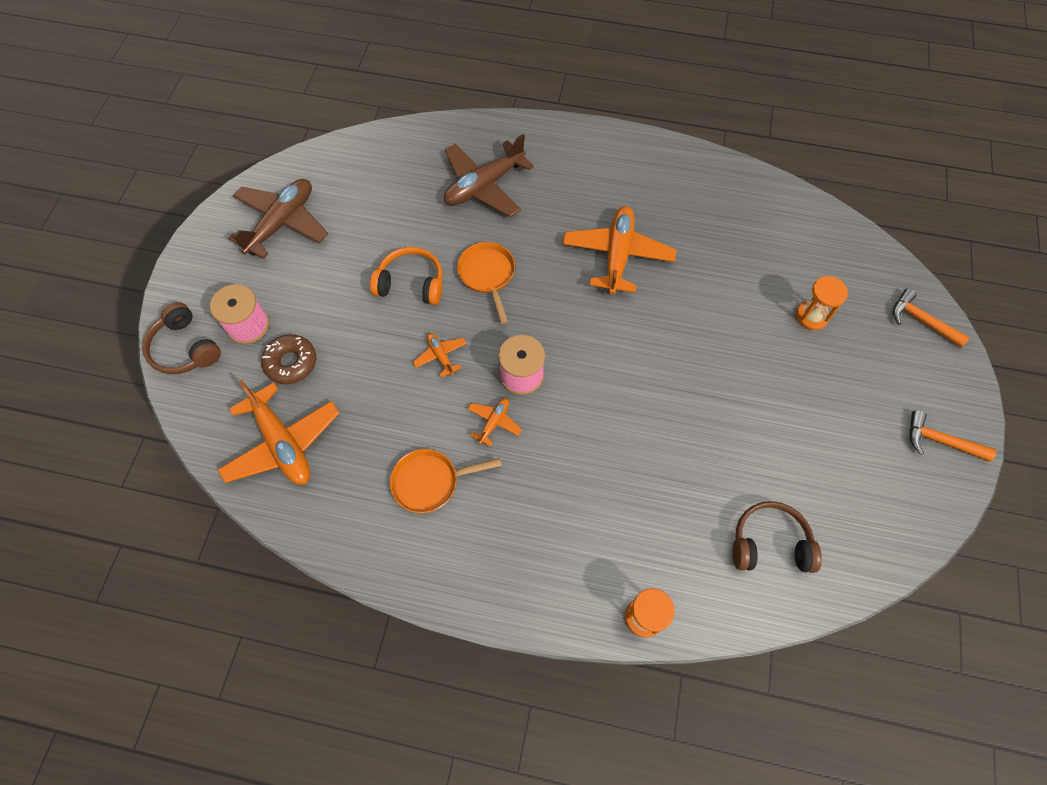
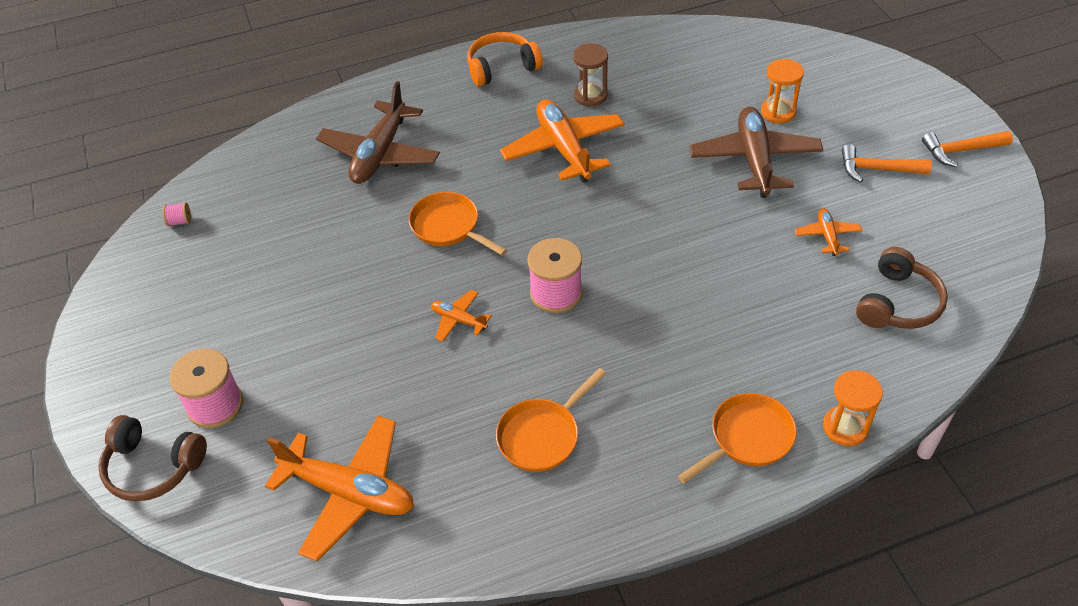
camera: 30 degrees left, 15 degrees down
brown plane [228,179,328,259] -> brown plane moved to [689,107,823,198]
brown donut [261,334,316,384] -> none
orange headphones [370,247,443,305] -> orange headphones moved to [467,32,543,87]
orange plane [467,398,522,447] -> orange plane moved to [795,208,862,256]
brown headphones [733,501,822,573] -> brown headphones turned 150 degrees clockwise [856,247,948,329]
orange hammer [893,288,970,348] -> orange hammer moved to [842,144,932,182]
none -> pink spool [163,202,191,226]
none -> brown hourglass [573,43,608,106]
none -> orange pan [678,393,797,484]

